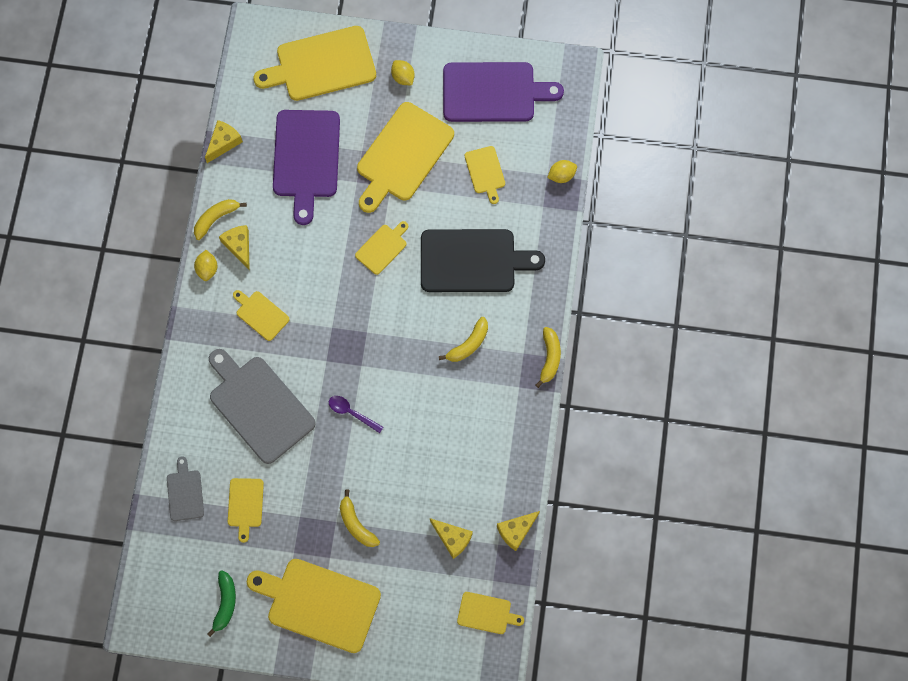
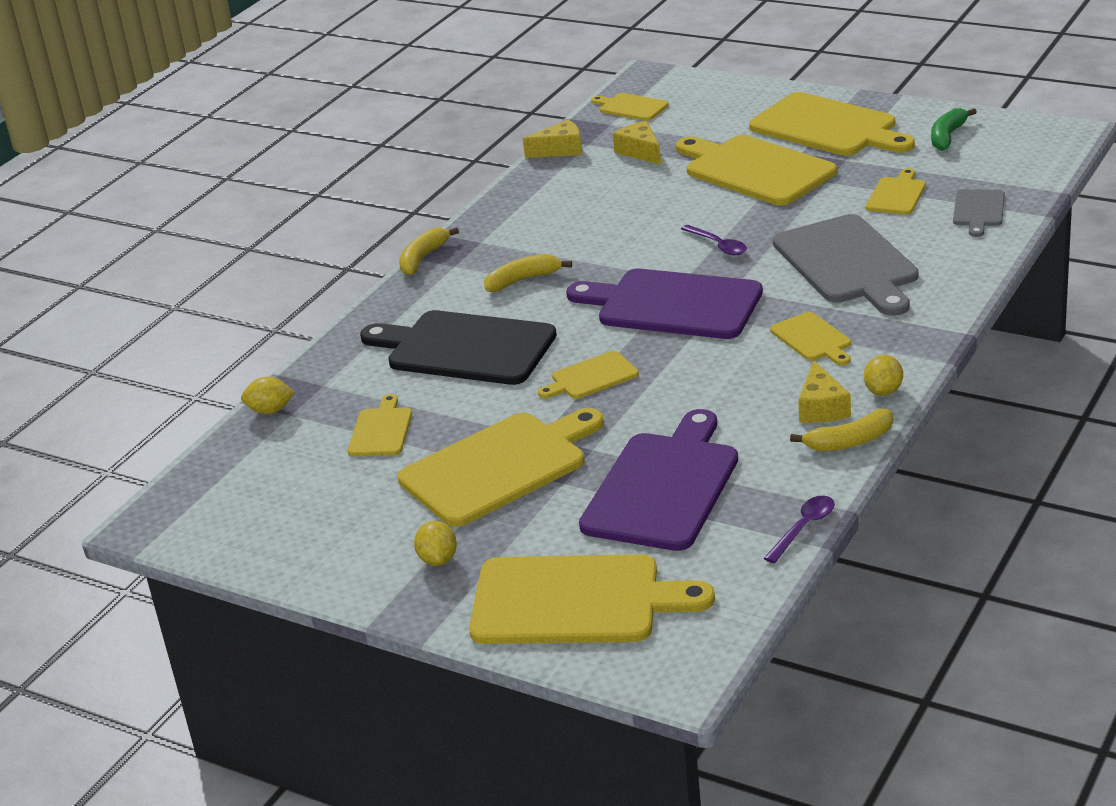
camera: 155 degrees left, 40 degrees down
yellow cheese [205,120,243,163] -> purple spoon [764,496,835,563]
yellow banana [340,490,380,547] -> yellow cutting board [676,135,837,205]
purple cutting board [443,62,564,122] -> purple cutting board moved to [566,269,763,339]

